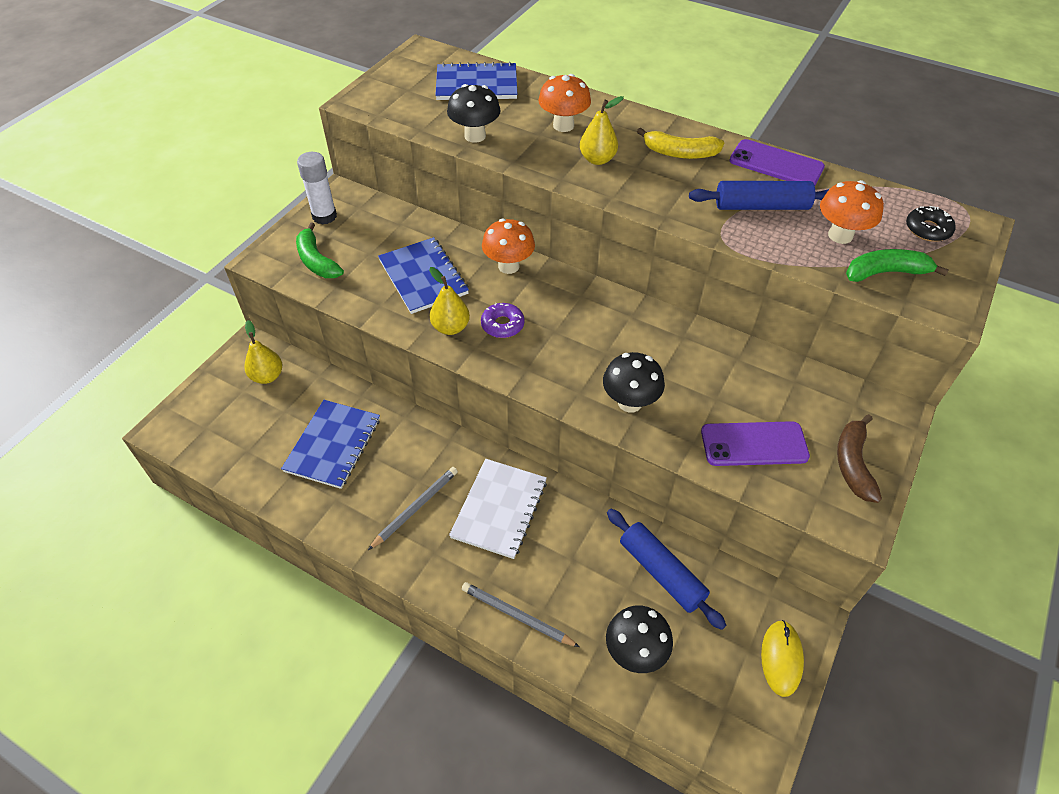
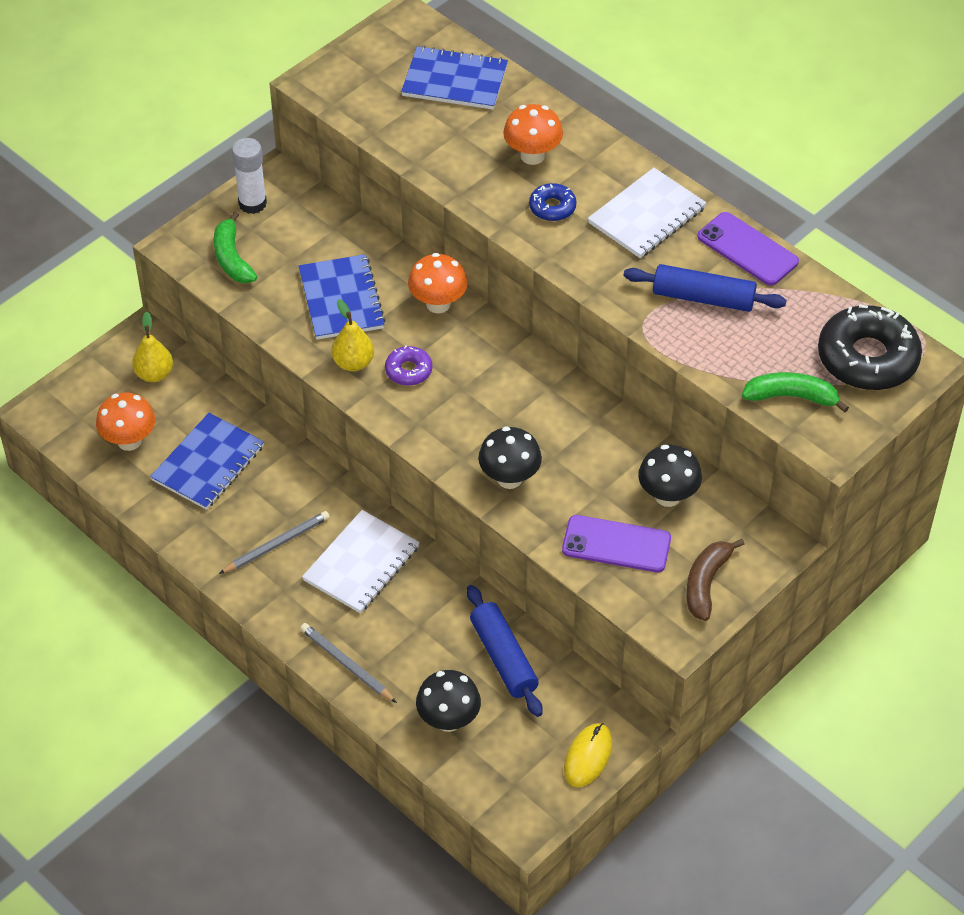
camera: 15 degrees right, 0 degrees up
black mushroom [447,84,501,143] -> black mushroom moved to [638,445,702,507]
yellow pear [580,96,624,165] -> blue donut [529,183,576,221]
yellow banana [637,128,724,159] -> white notebook [588,168,707,258]
orange mushroom [820,180,884,244] -> orange mushroom moved to [96,392,155,451]
black donut [906,206,956,242] -> black donut [818,304,922,390], size x2.05

